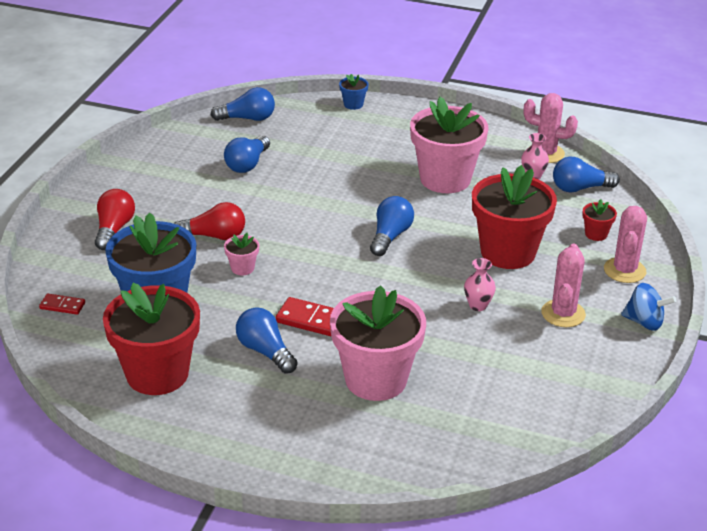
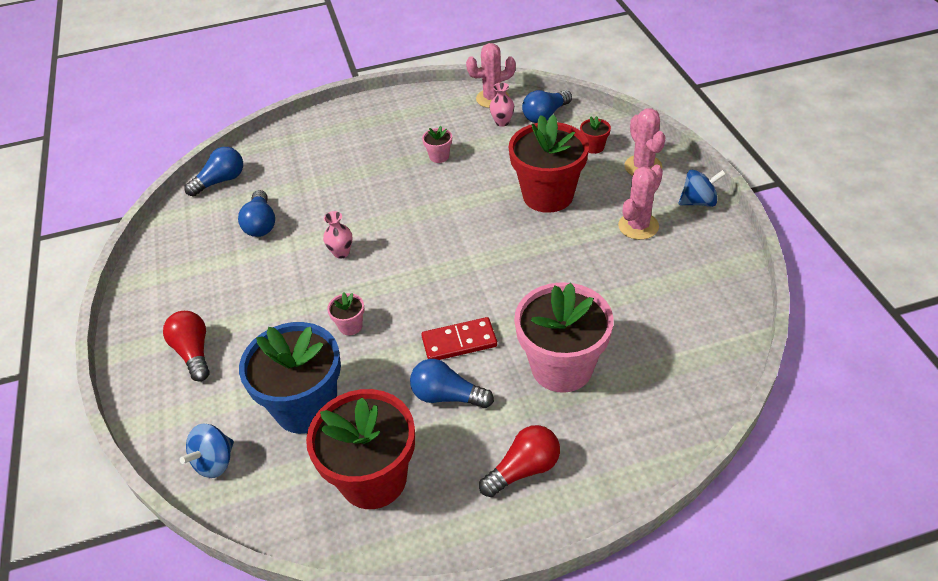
camera: 30 degrees left, 10 degrees up
red domino [39,294,85,315] -> blue spinning top [180,424,234,478]
red light bulb [174,202,245,240] -> red light bulb moved to [479,425,560,497]
blue flower pot [339,74,369,110] -> none
blue light bulb [370,196,414,256] -> none
pink flower pot [410,97,488,193] -> pink flower pot [422,126,452,163], size x0.42
pink vase [464,258,496,311] -> pink vase moved to [323,211,352,259]
pink cactus [541,243,586,327] -> pink cactus turned 60 degrees clockwise [618,165,663,240]

